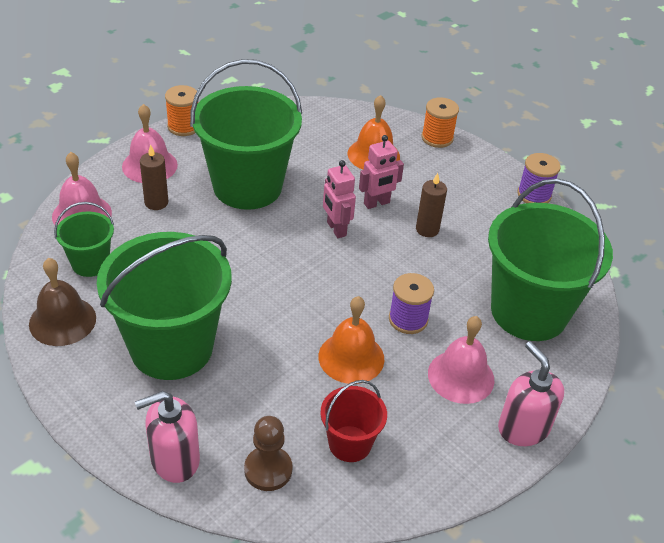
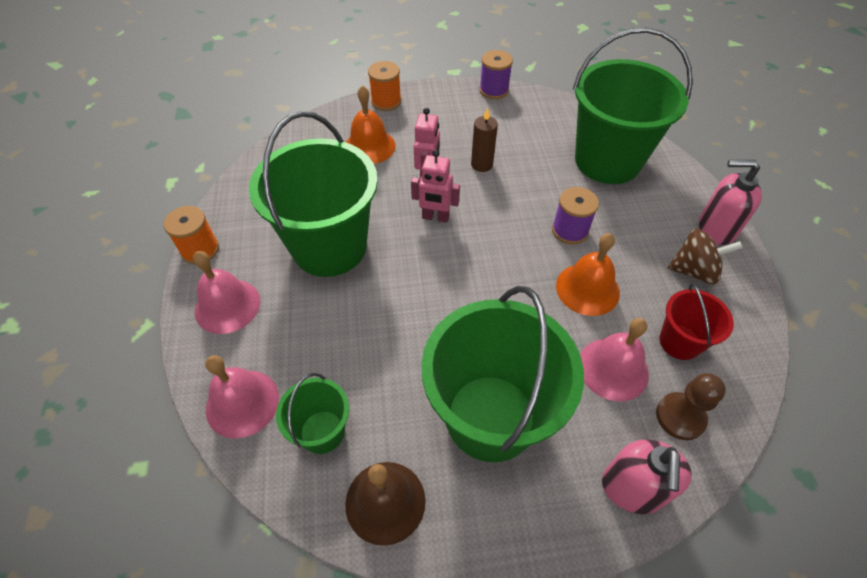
camera: 50 degrees left, 10 degrees up
brown candle [140,144,168,210] -> none
pink bell [428,316,494,404] -> pink bell moved to [580,318,649,401]
none -> brown spinning top [668,229,743,284]

